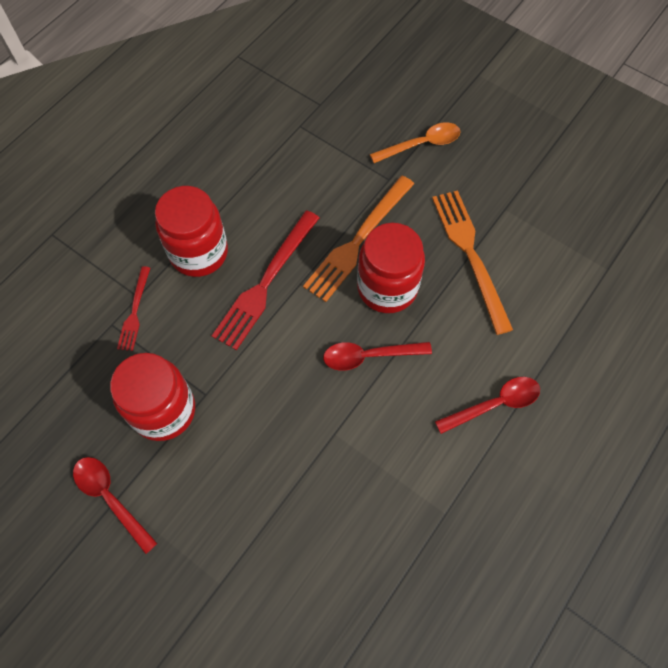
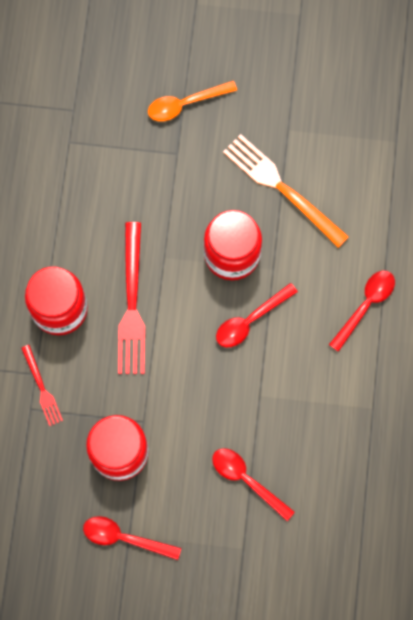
camera: 30 degrees left, 10 degrees up
orange fork [303,176,414,302] -> none
orange spoon [370,122,460,163] -> orange spoon turned 150 degrees counterclockwise [148,81,237,122]
none -> red spoon [212,448,295,521]

